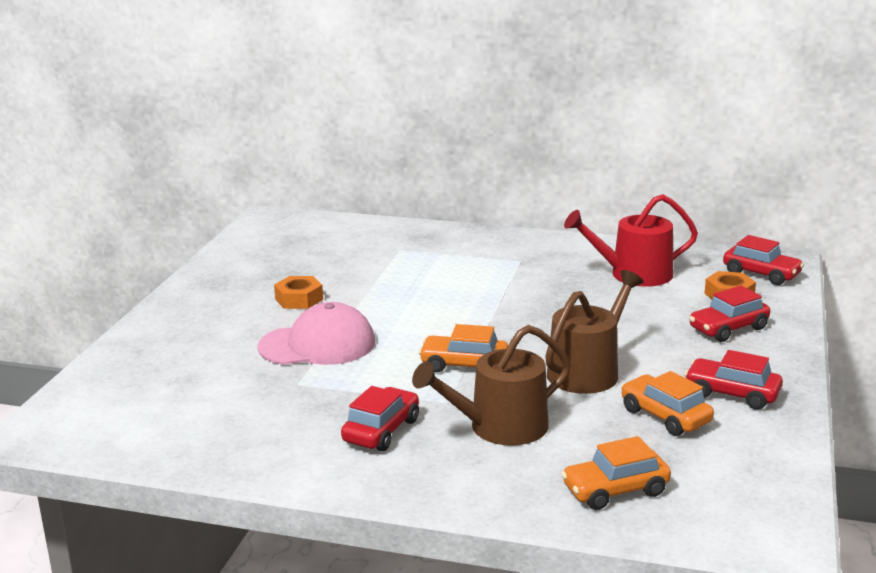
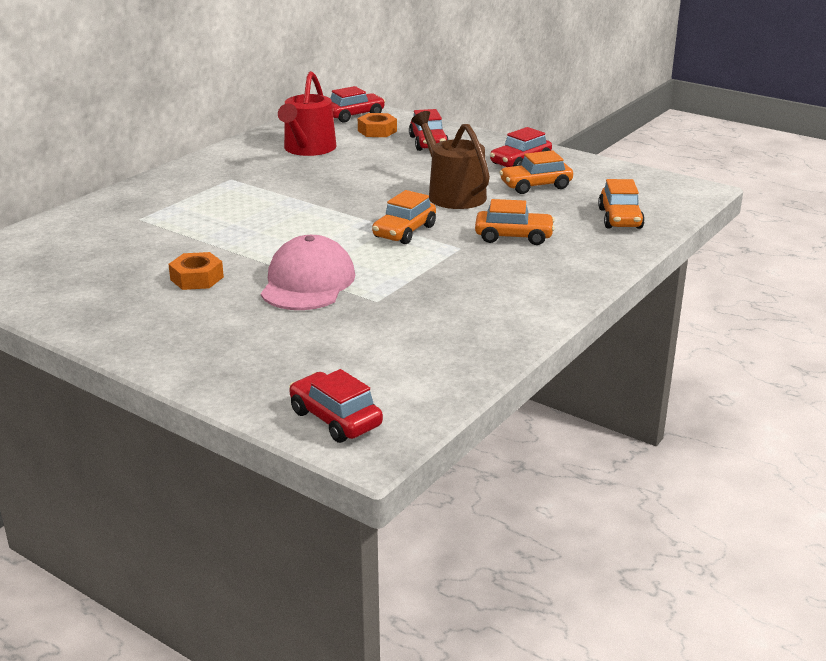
camera: 70 degrees left, 5 degrees up
red car [341,386,419,451] -> red car moved to [289,369,383,443]
brown watering can [412,325,571,446] -> orange car [475,199,555,245]

